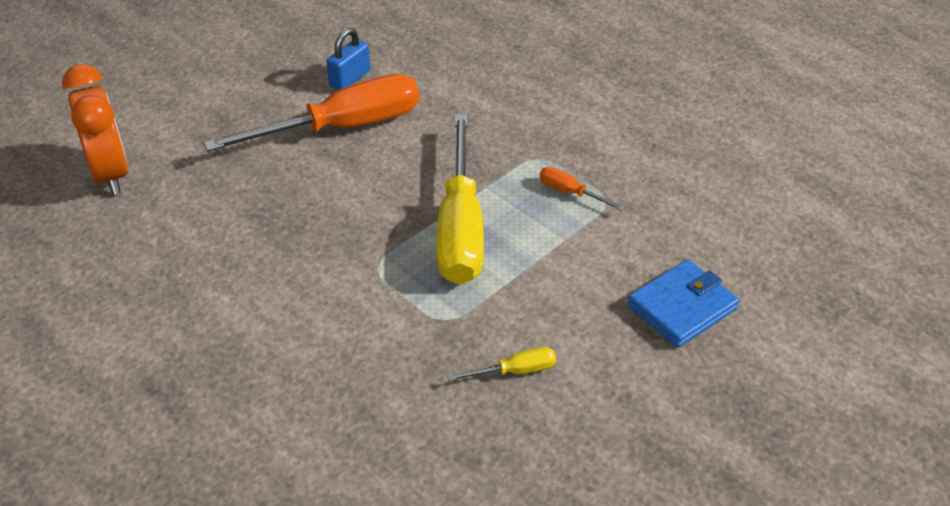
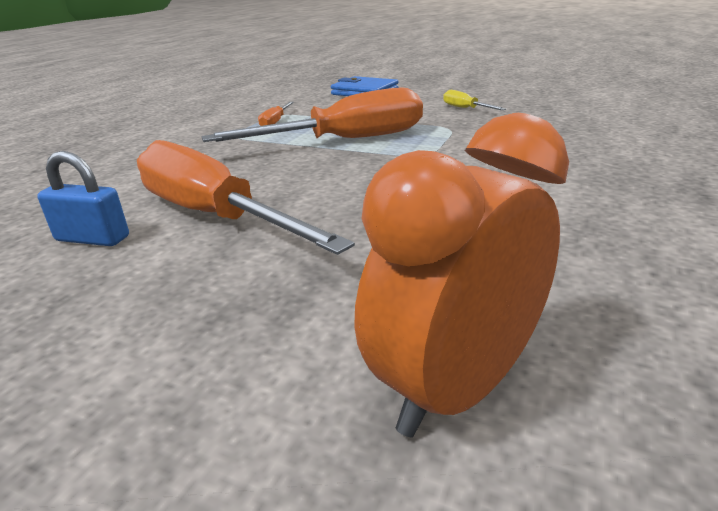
camera: 110 degrees left, 15 degrees down
yellow screwdriver [436,115,484,285] -> orange screwdriver [202,87,423,142]

